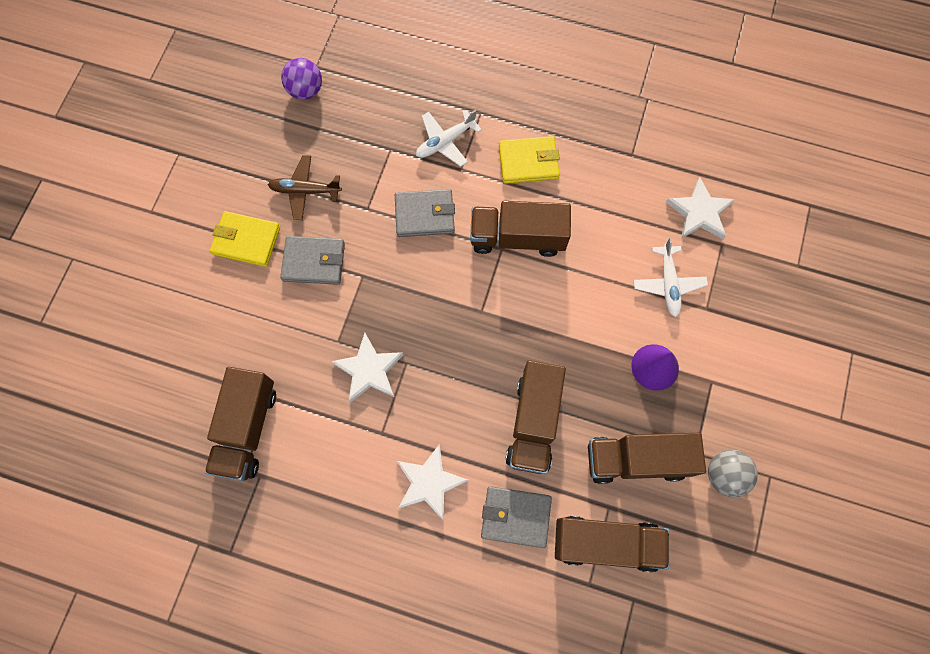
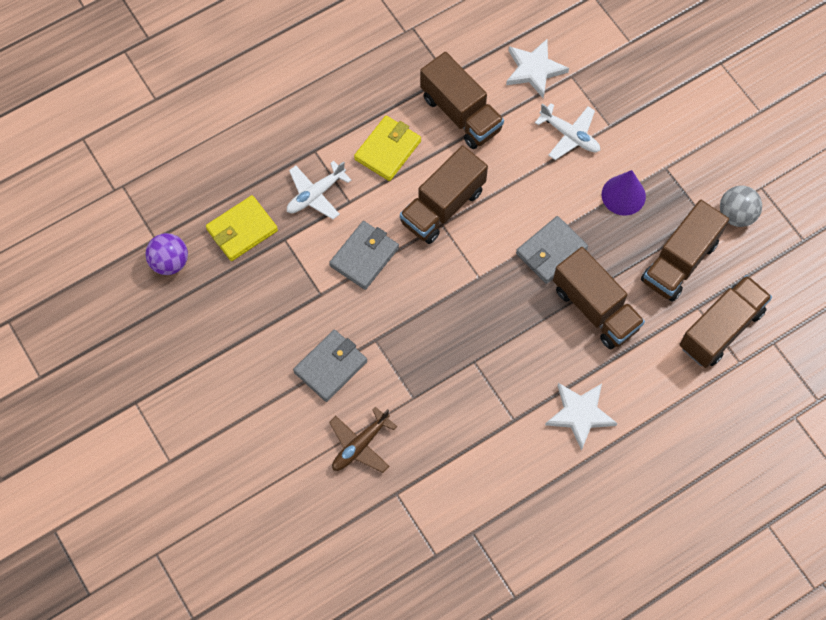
camera: 50 degrees left, 5 degrees down
brown truck [205,367,276,481] -> brown truck moved to [420,52,504,149]
yellow wallet [210,211,280,267] -> yellow wallet moved to [206,195,278,261]
brown plane [268,155,342,220] -> brown plane moved to [329,407,397,473]
white star [331,333,404,403] -> none
white plane [416,110,482,167] -> white plane turned 45 degrees clockwise [287,161,351,219]
grey wallet [481,486,552,548] -> grey wallet moved to [516,216,588,284]

